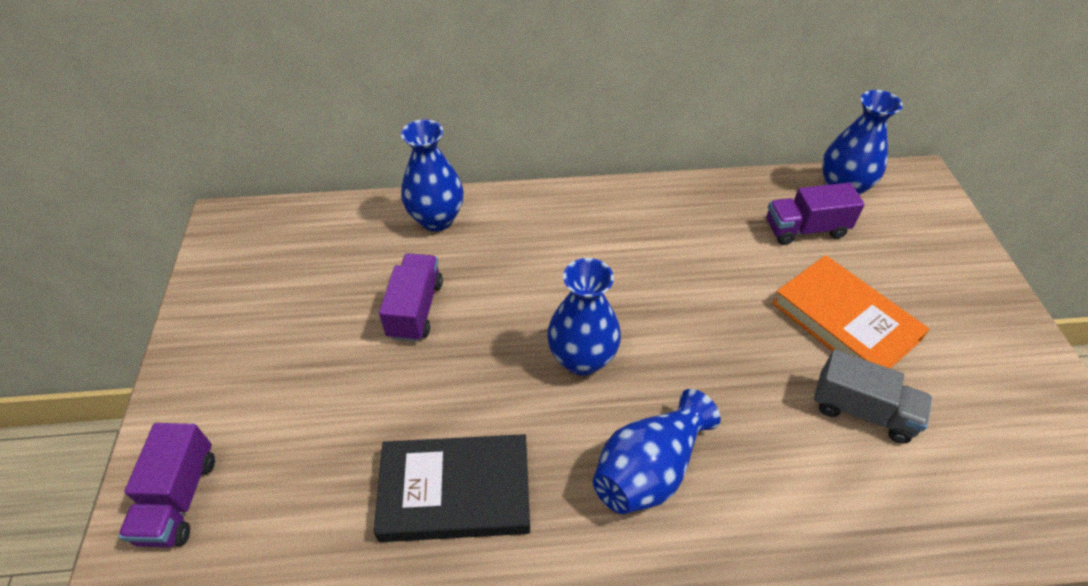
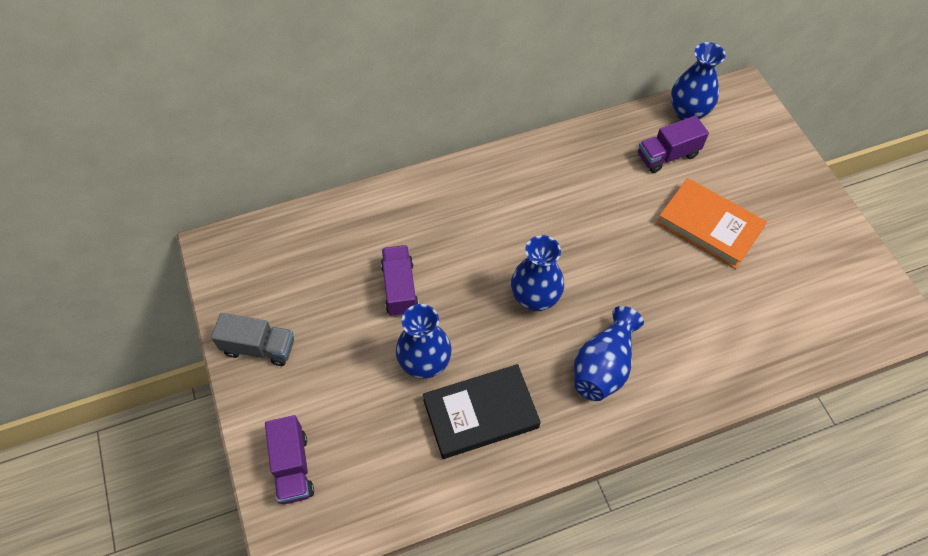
camera: 15 degrees left, 10 degrees up
blue vase [401,119,464,231] -> blue vase moved to [396,304,452,379]
grey truck [814,350,932,444] -> grey truck moved to [211,313,294,366]

